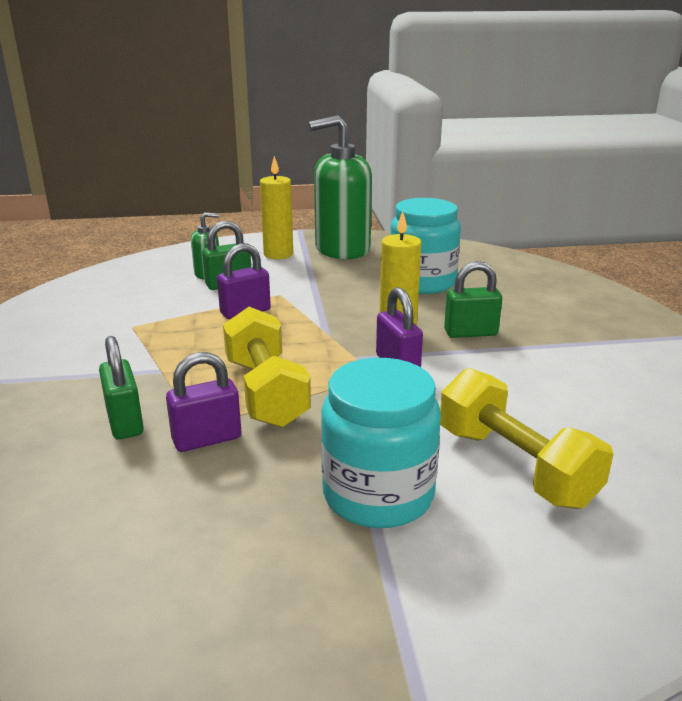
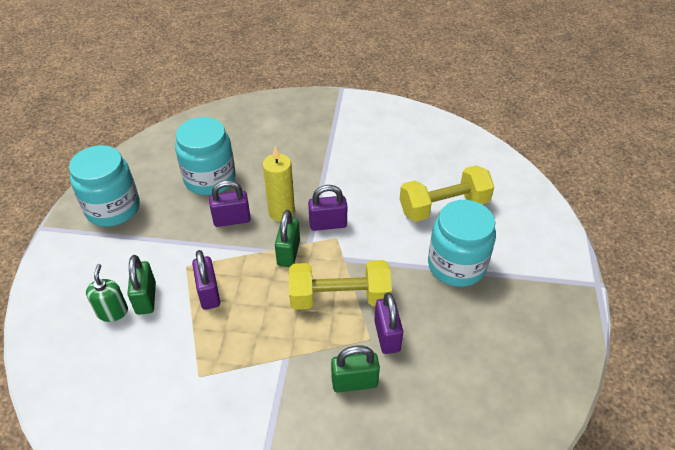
camera: 75 degrees left, 20 degrees up
yellow candle [260,156,293,259] -> none
green soap dispenser [308,115,372,259] -> turquoise jar [69,145,140,227]
green padlock [444,261,502,338] -> green padlock moved to [275,210,300,267]
none -> purple padlock [209,180,251,227]

